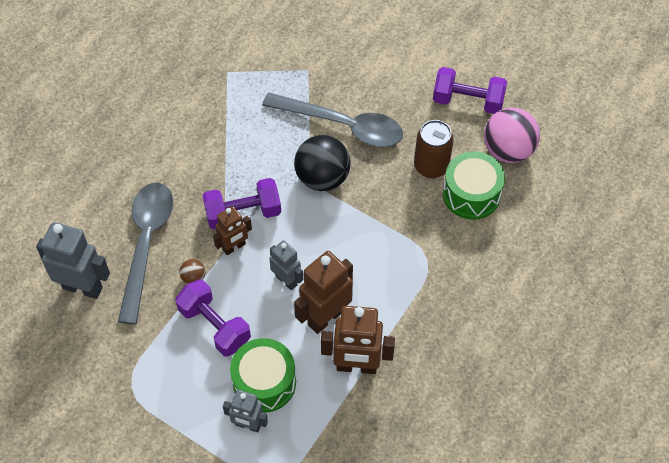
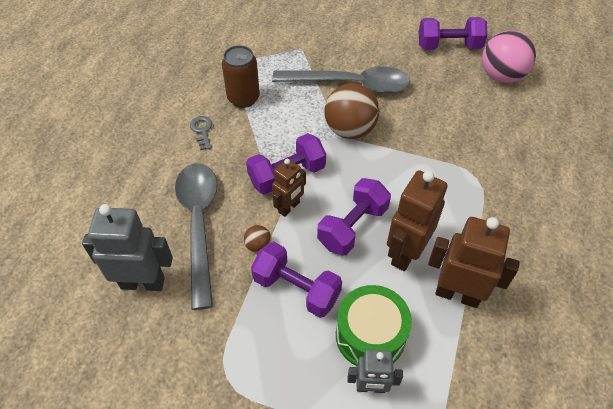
camera: 15 degrees left, 5 degrees down
grey robot [269,240,303,290] -> purple dumbbell [317,178,391,255]
black ball [294,135,351,191] -> brown ball [324,83,380,139]
brown robot [321,306,395,374] -> brown robot turned 150 degrees counterclockwise [428,217,520,308]
brown can [414,120,454,178] -> brown can moved to [222,45,260,108]
green drum [443,151,505,220] -> none
none -> grey key [190,116,212,150]

